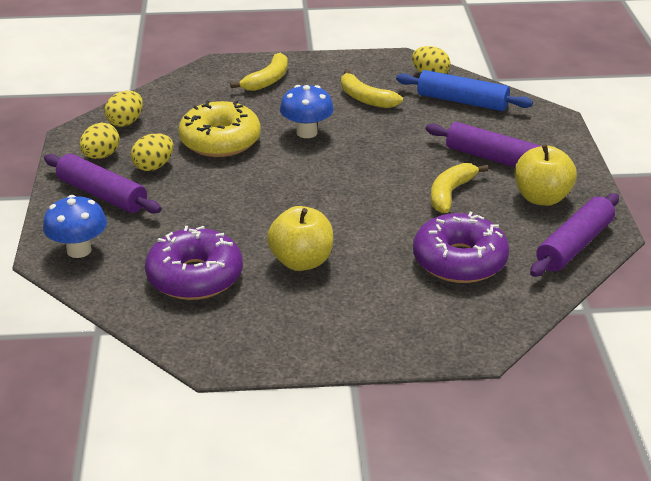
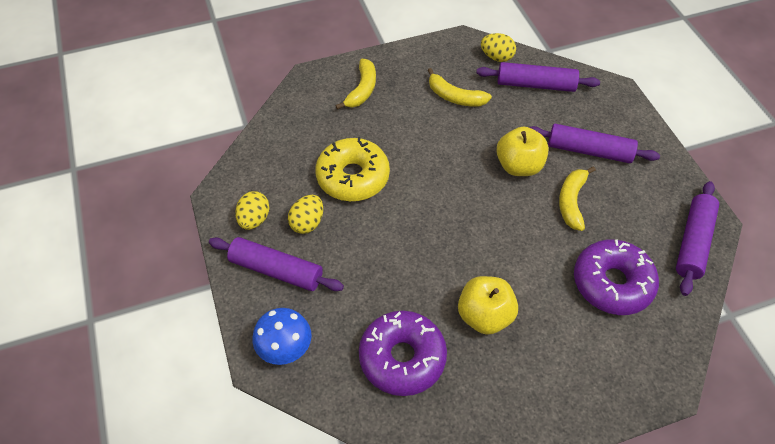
camera: 15 degrees left, 20 degrees up
yellow egg [104,91,143,127] -> none
blue mushroom [280,85,334,138] -> none
blue rolling pin [396,70,533,111] -> purple rolling pin [476,62,600,92]
yellow apple [514,144,577,206] -> yellow apple moved to [496,127,549,176]

